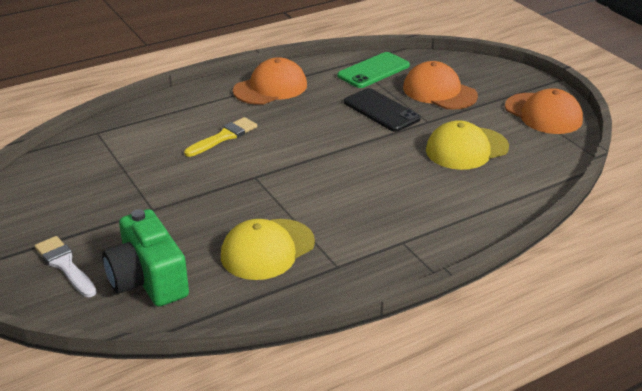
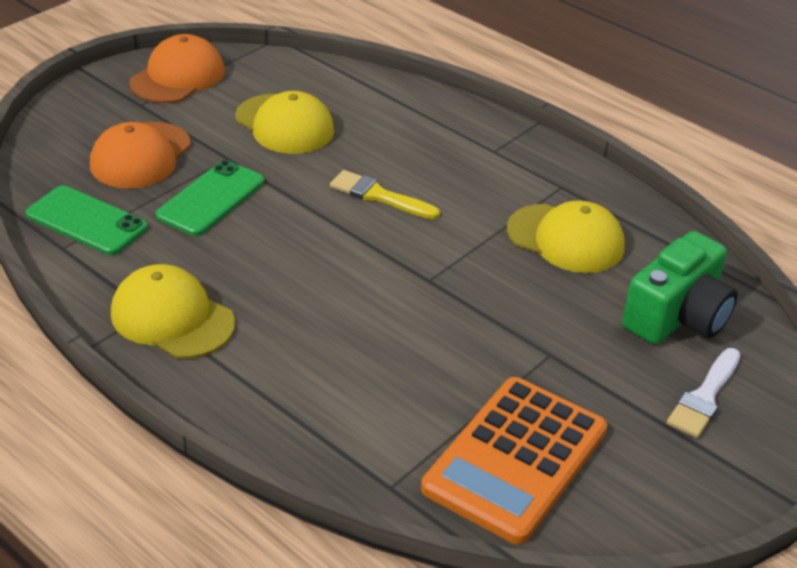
camera: 110 degrees left, 5 degrees up
yellow brush [184,117,257,157] -> yellow brush moved to [330,170,440,219]
orange cap [233,57,307,105] -> yellow cap [111,264,235,359]
black phone [344,88,421,132] -> green phone [156,160,264,236]
none -> orange calculator [421,377,607,545]

